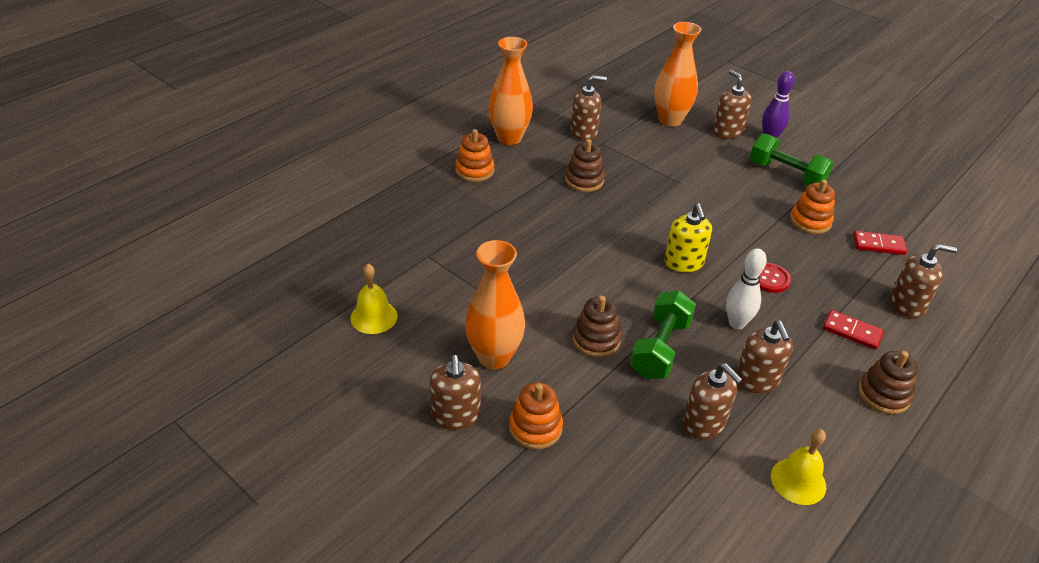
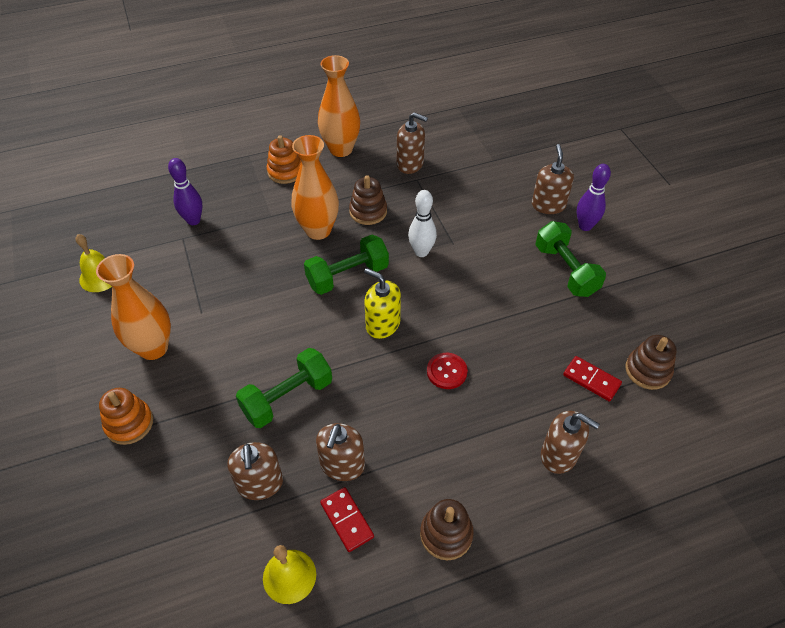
camera: 30 degrees right, 10 degrees up
brown soap dispenser [429,355,481,430] -> none
brown stacking toy [572,296,622,357] -> brown stacking toy moved to [625,335,677,390]
orange vase [654,22,701,127] -> orange vase moved to [291,135,339,240]
yellow soap dispenser [665,203,712,272] -> yellow soap dispenser turned 105 degrees clockwise [364,268,401,339]
white bowling pin [726,248,767,329] -> white bowling pin moved to [408,190,437,257]
orange stacking toy [790,180,835,234] -> none
red domino [823,310,884,350] -> red domino moved to [320,487,374,552]
none -> purple bowling pin [168,158,202,225]
none -> green dumbbell [304,235,389,295]

